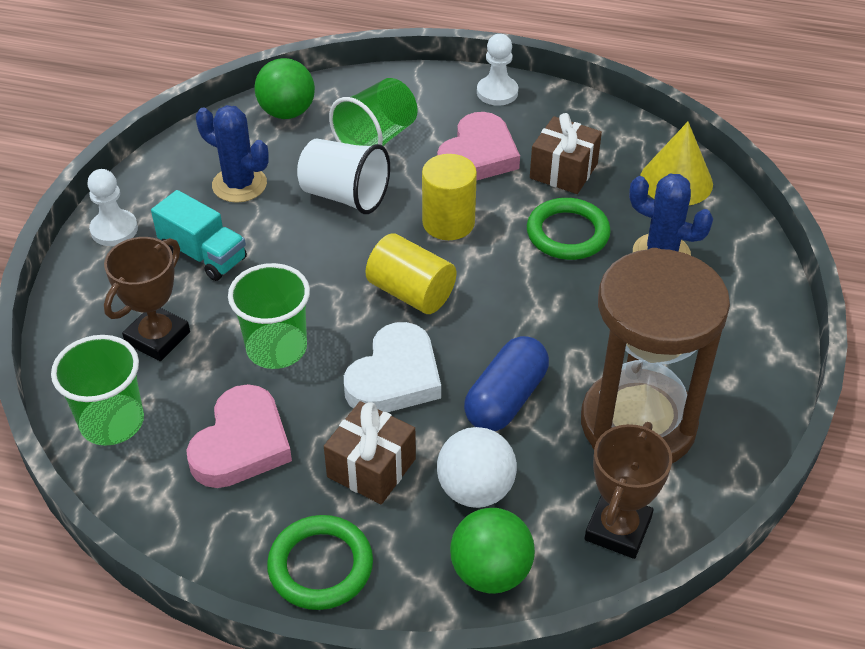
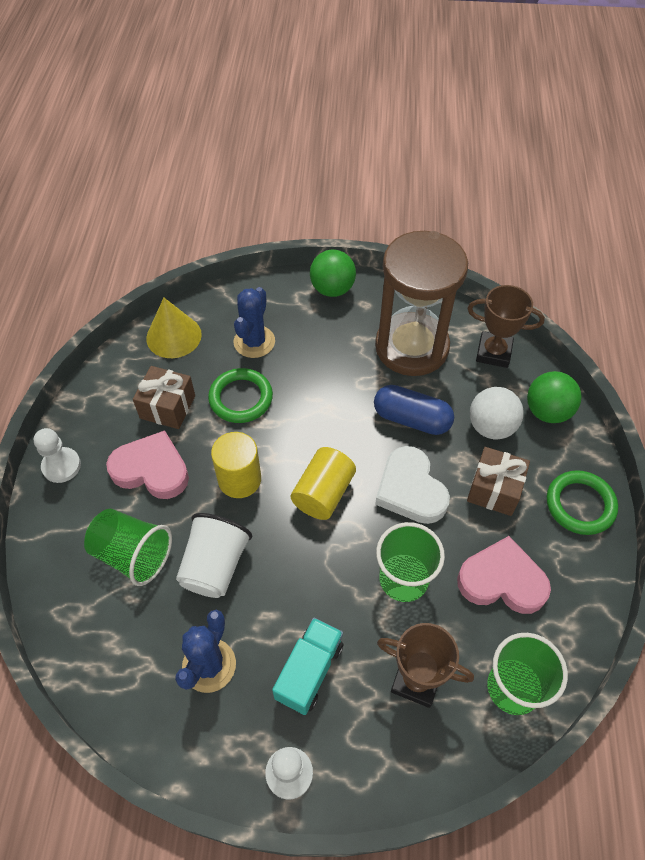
camera: 100 degrees left, 10 degrees up
green ball [255,58,315,119] -> green ball moved to [310,250,356,297]
white heart [344,322,441,412] -> white heart turned 135 degrees counterclockwise [375,446,450,524]

